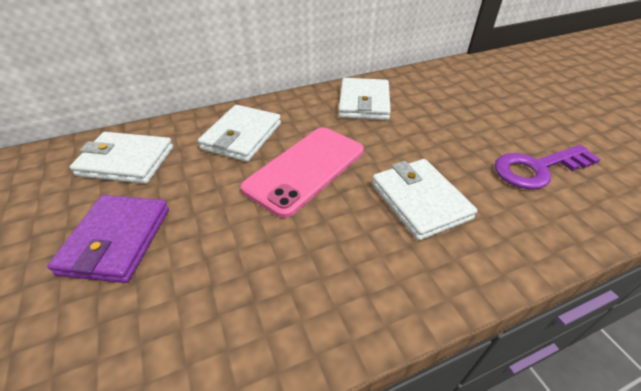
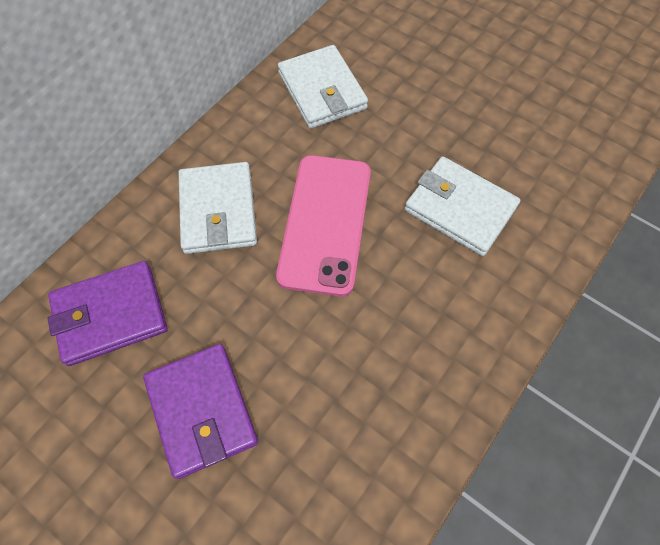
camera: 30 degrees left, 20 degrees up
white wallet [70,132,173,184] -> purple wallet [48,261,167,366]
purple key [495,145,601,189] -> none

